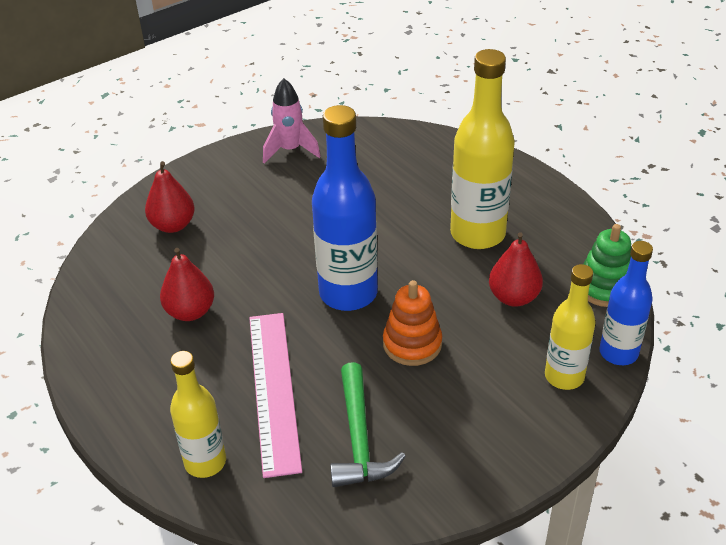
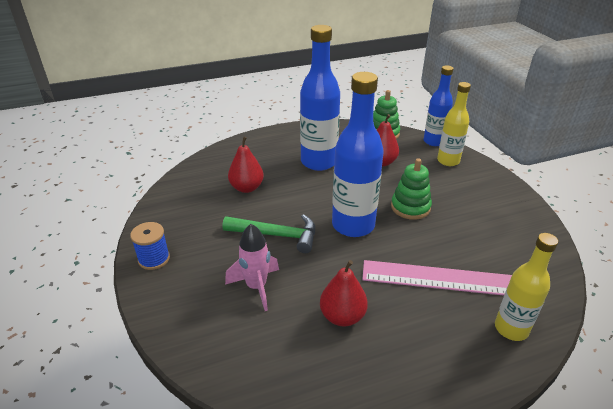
camera: 75 degrees left, 5 degrees down
red pear [145,161,195,233] -> red pear moved to [228,137,264,193]
pink rocket [263,78,321,164] -> pink rocket moved to [225,224,279,311]
green hammer [330,362,406,487] -> green hammer moved to [222,214,315,253]
orange stacking toy [383,280,442,366] -> green stacking toy [391,158,432,220]
yellow bottle [450,49,515,249] -> blue bottle [300,25,340,171]
none -> blue spool [130,222,170,270]

